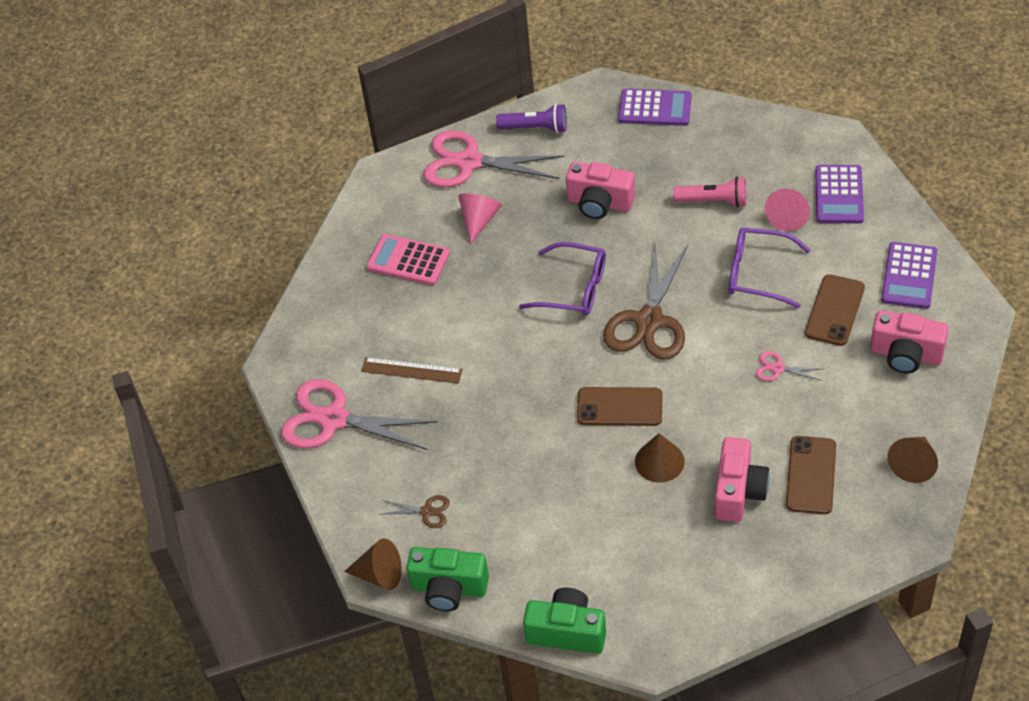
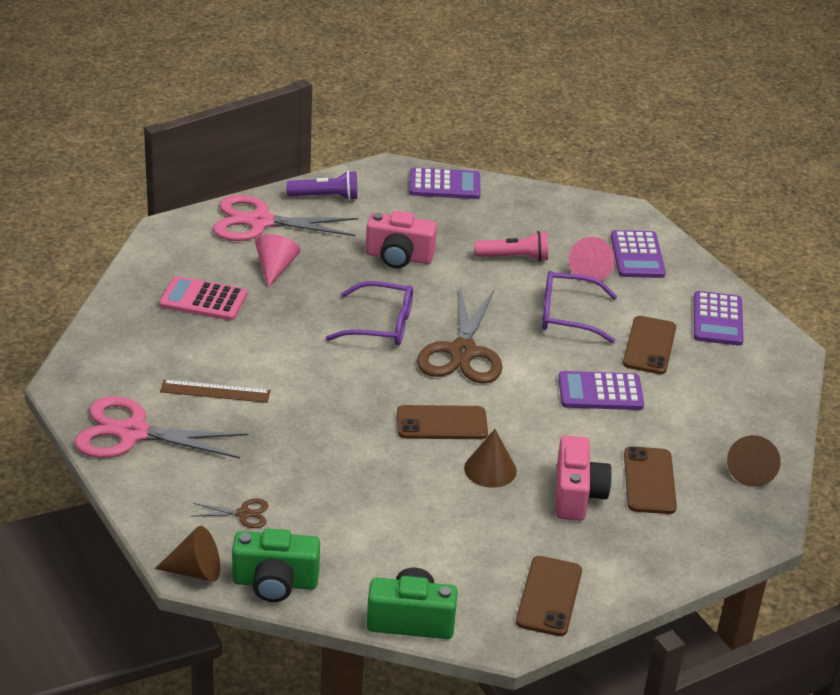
camera: 15 degrees left, 15 degrees down
pink scissors [756,351,823,381] -> purple calculator [558,371,644,410]
pink camera [870,311,949,373] -> none
none -> brown phone [516,556,582,636]

